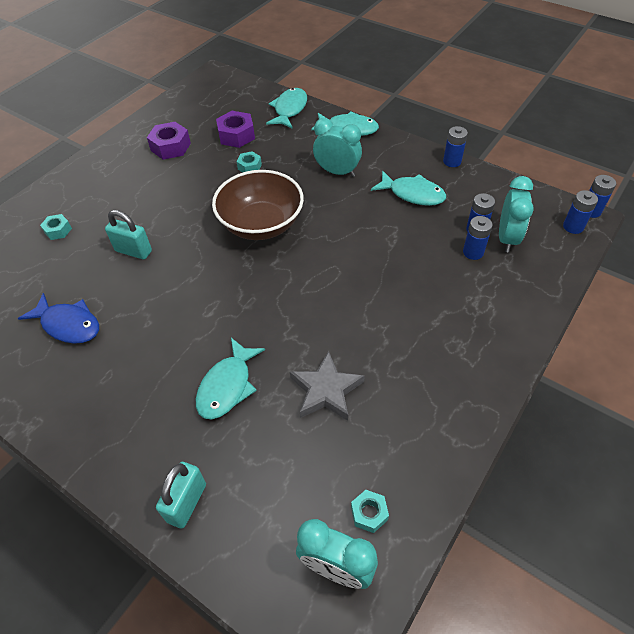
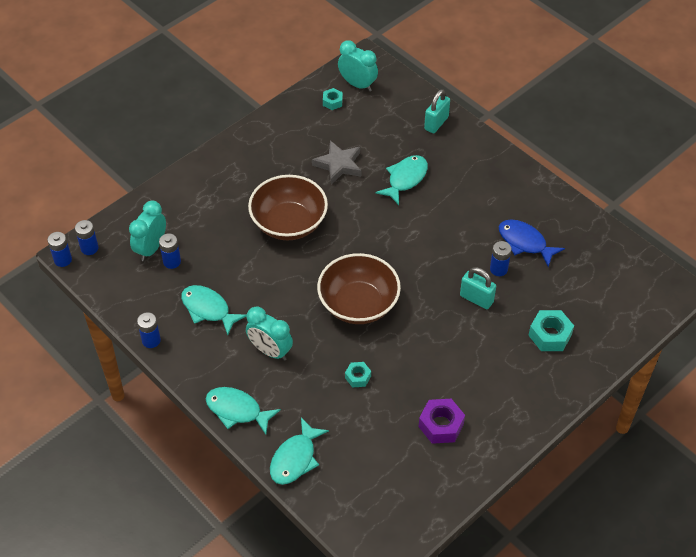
camera: 170 degrees left, 0 degrees up
turquoise nut [40,214,72,240] -> turquoise nut [528,310,574,351], size x1.69
purple nut [216,111,255,148] -> none
blue battery [463,216,493,260] -> blue battery moved to [490,241,511,276]
none -> brown bowl [248,175,328,240]

